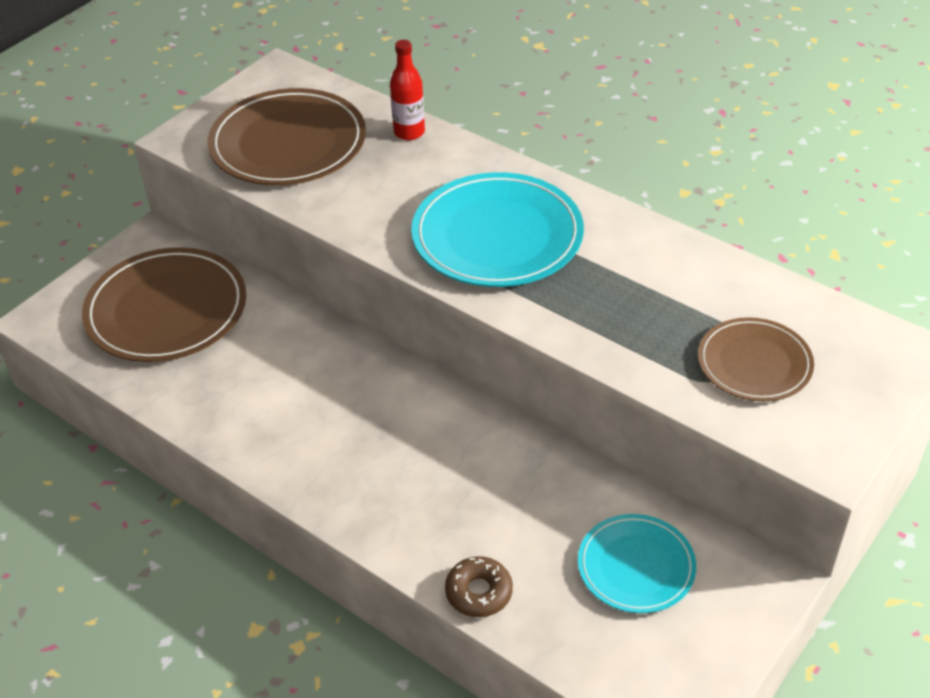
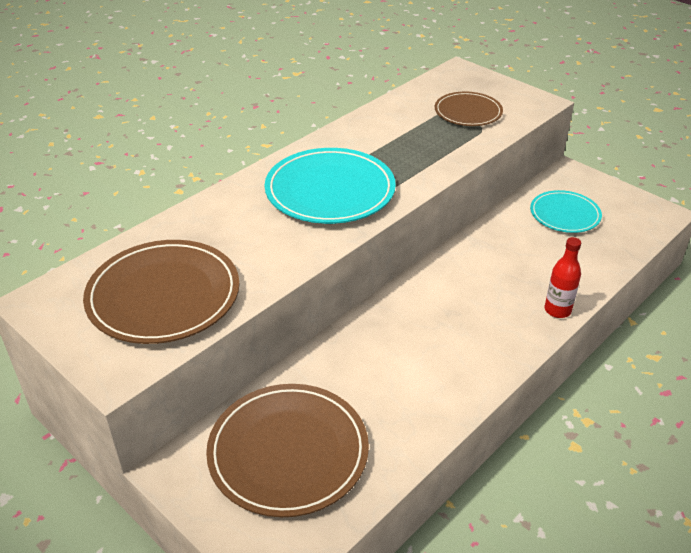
camera: 85 degrees left, 5 degrees down
red bottle [390,40,425,140] -> red bottle moved to [544,237,581,318]
brown donut [445,556,513,617] -> none

